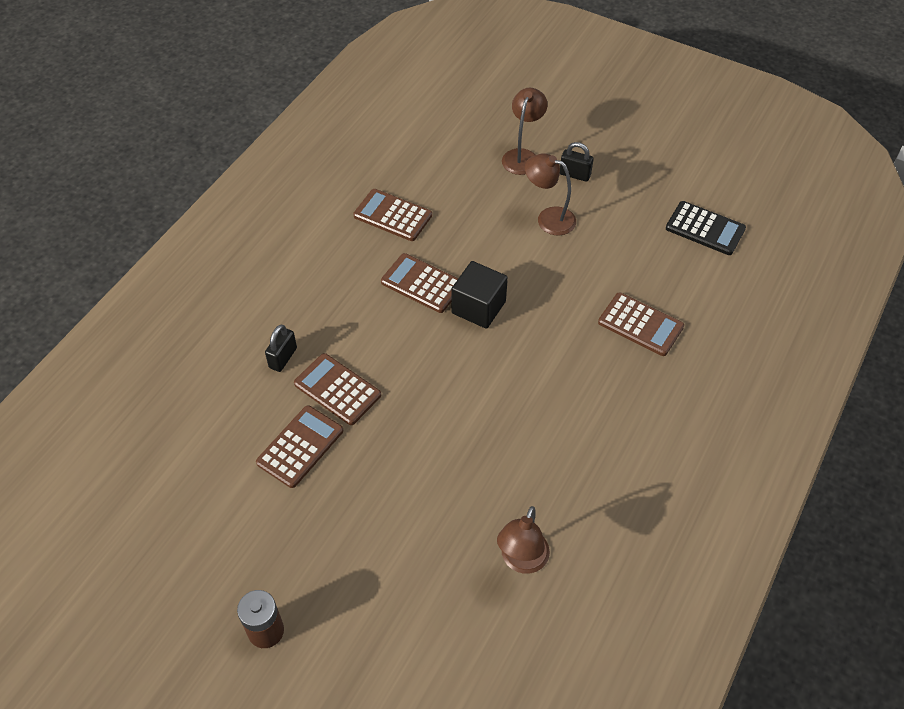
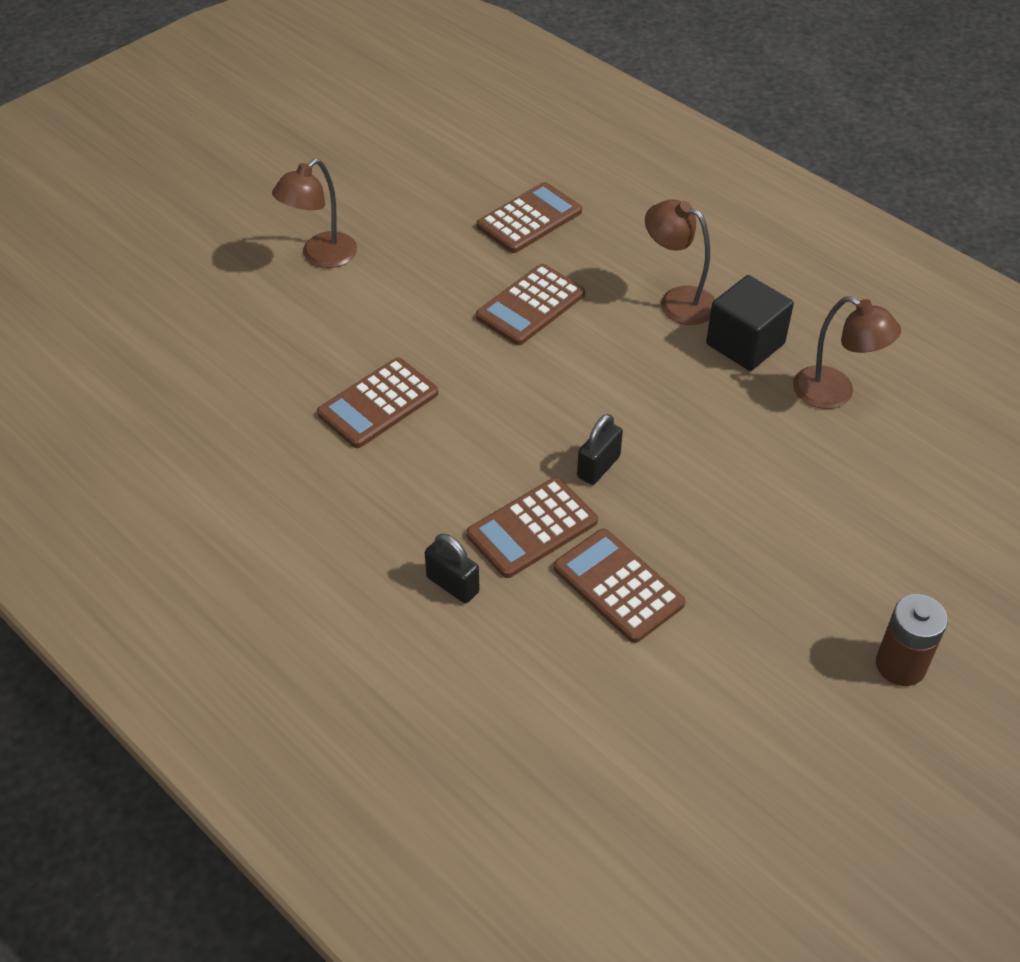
camera: 75 degrees left, 5 degrees down
brown calculator [353,189,432,241] -> brown calculator moved to [476,264,585,345]
black cube [452,261,508,329] -> black cube moved to [706,275,794,371]
brown lamp [502,88,548,175] -> brown lamp moved to [645,199,715,325]
black padlock [560,142,594,182] -> black padlock moved to [577,414,623,485]
black calculator [666,201,746,255] -> none

